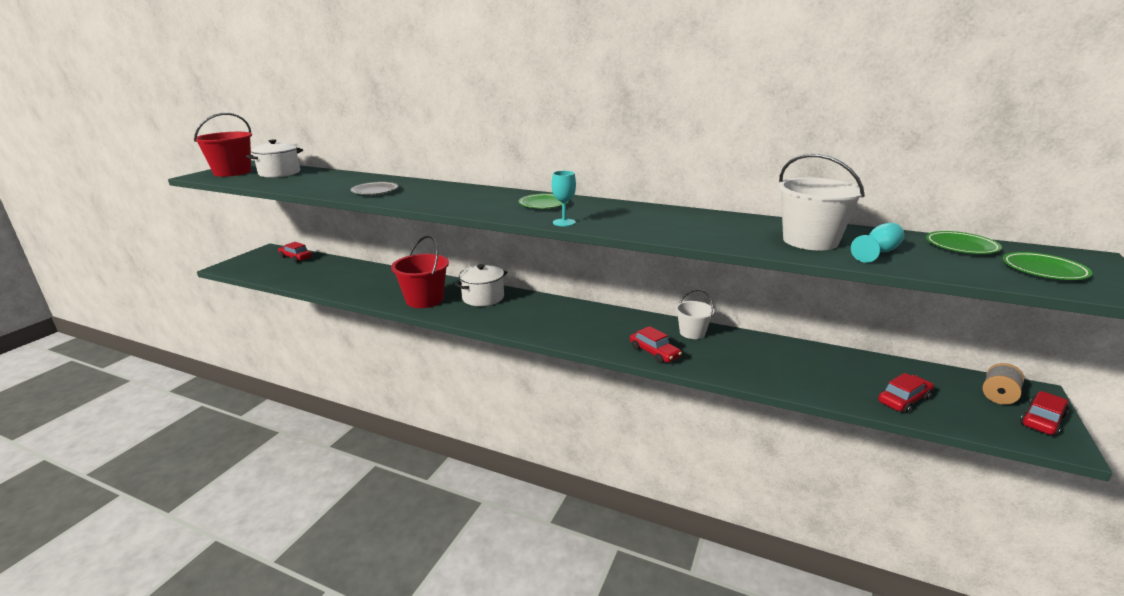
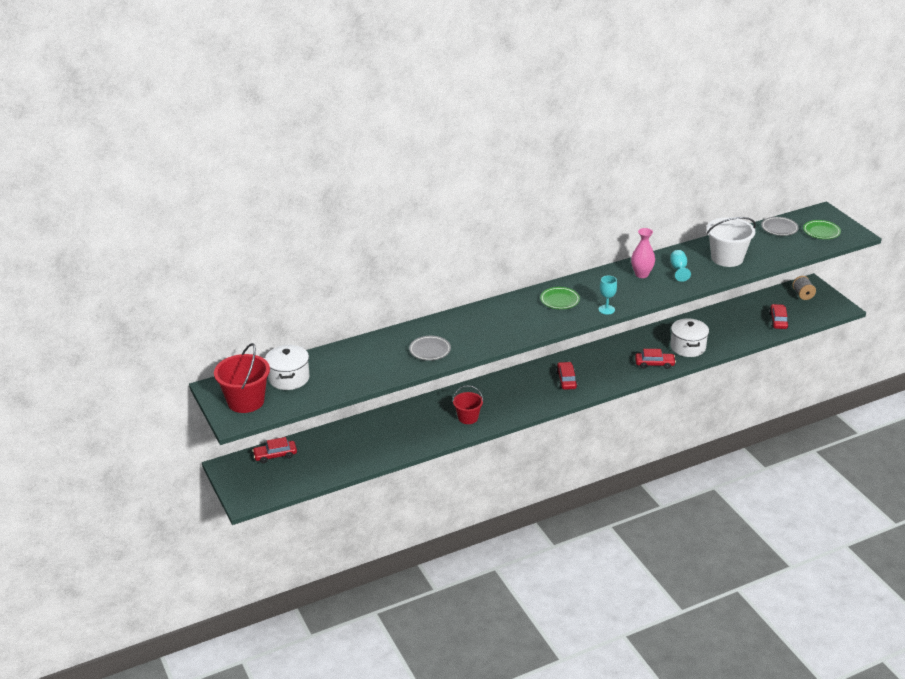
camera: 50 degrees left, 10 degrees up
red bucket [391,235,449,308] -> red bucket [452,385,484,424], size x0.60
white pot [455,264,507,306] -> white pot moved to [670,318,709,357]
white bucket [675,290,715,339] -> none
turquoise goblet [851,223,905,263] -> turquoise goblet moved to [670,250,691,282]
green plate [926,231,1002,254] -> grey plate [761,217,799,236]
red car [1020,391,1069,436] -> red car moved to [556,362,578,390]
none -> pink vase [631,228,655,278]

